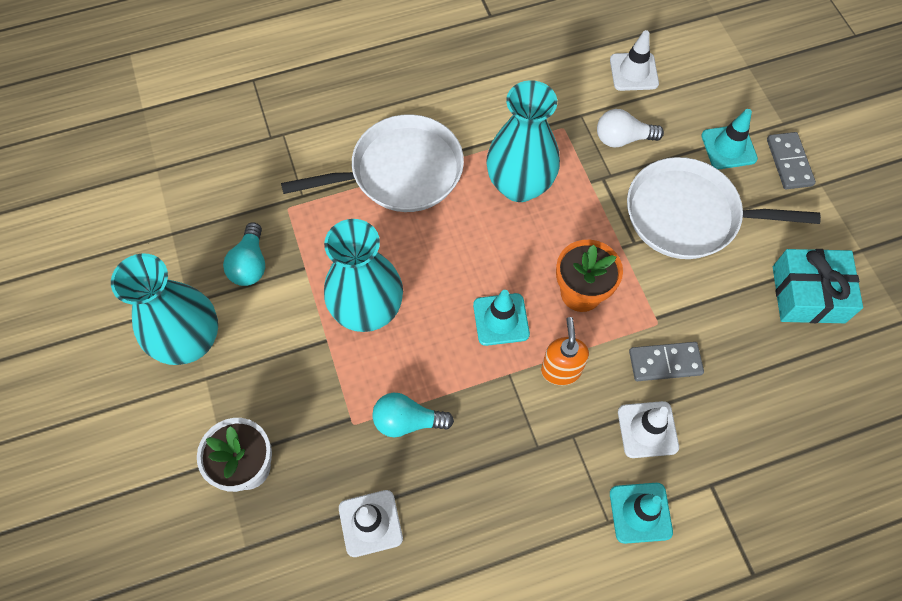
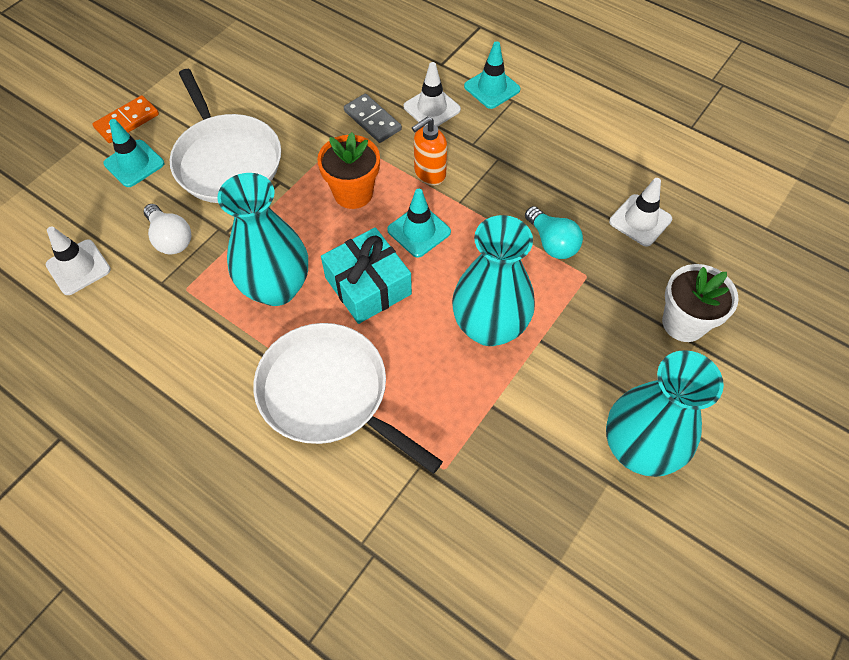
camera: 125 degrees left, 5 degrees down
turquoise light bulb [223,222,265,286] -> none
grey domino [767,132,816,189] -> orange domino [92,95,159,143]
turquoise gift [773,249,863,323] -> turquoise gift moved to [321,227,412,324]

